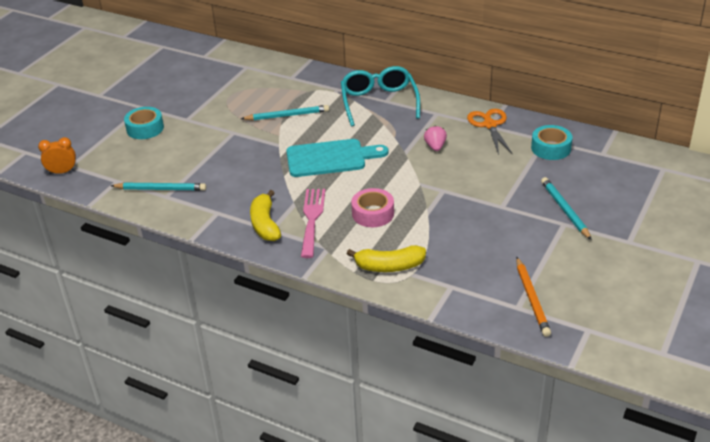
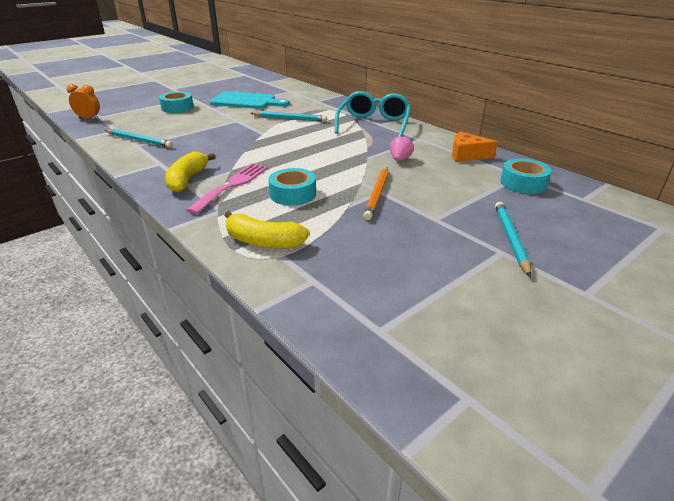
camera: 20 degrees right, 5 degrees down
turquoise cutting board [286,139,388,177] -> turquoise cutting board moved to [210,91,290,109]
pink tape [351,188,394,227] -> turquoise tape [268,168,316,206]
orange scissors [467,109,512,155] -> orange cheese [452,132,498,162]
orange pencil [516,257,551,337] -> orange pencil moved to [363,167,389,220]

